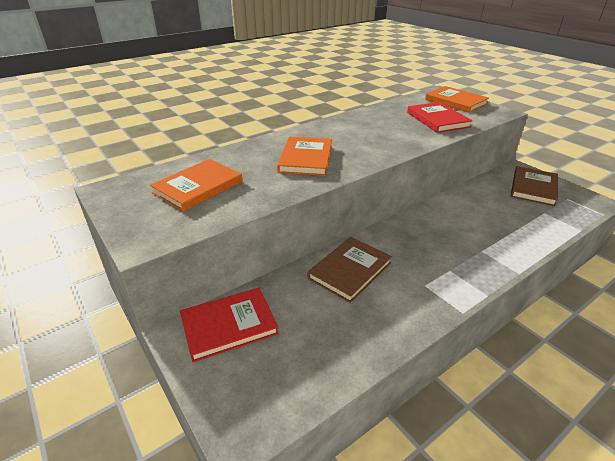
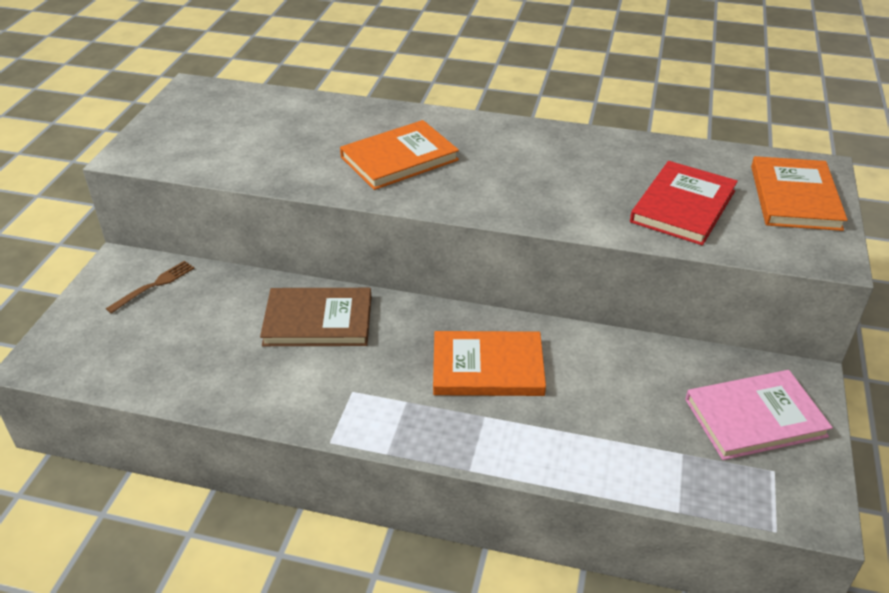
camera: 50 degrees right, 5 degrees up
orange book [150,159,243,212] -> orange book moved to [433,331,546,396]
red book [180,288,279,362] -> brown fork [106,261,195,314]
brown book [511,166,558,206] -> pink book [685,370,833,460]

